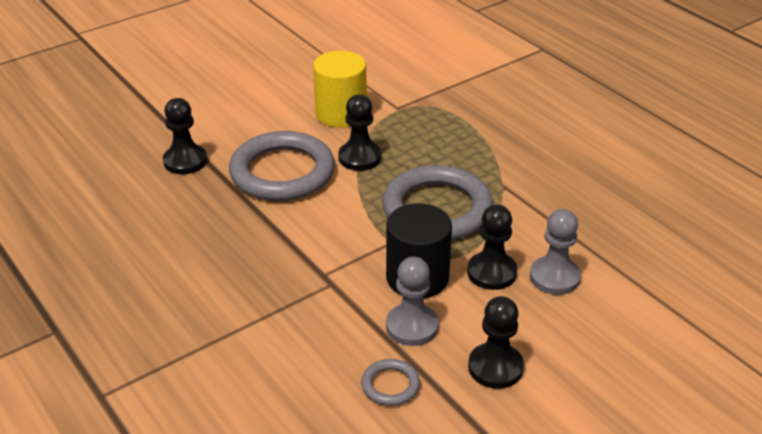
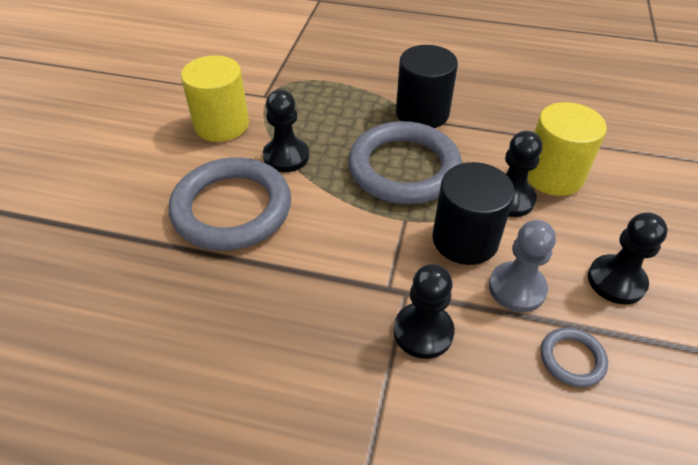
camera: 40 degrees left, 10 degrees up
black pawn [163,98,207,174] -> black pawn moved to [394,264,455,359]
grey pawn [530,209,581,295] -> yellow cylinder [528,102,607,196]
none -> black cylinder [396,45,458,128]

